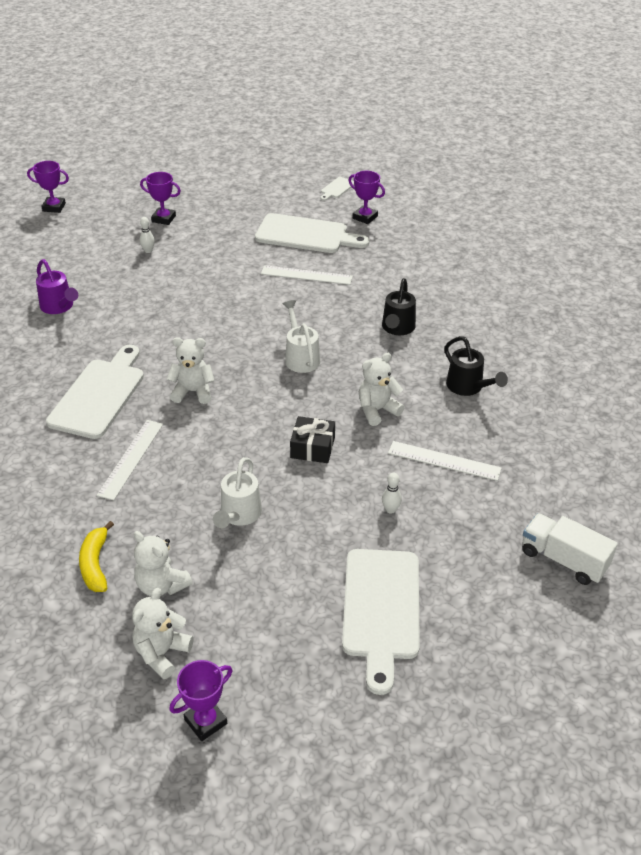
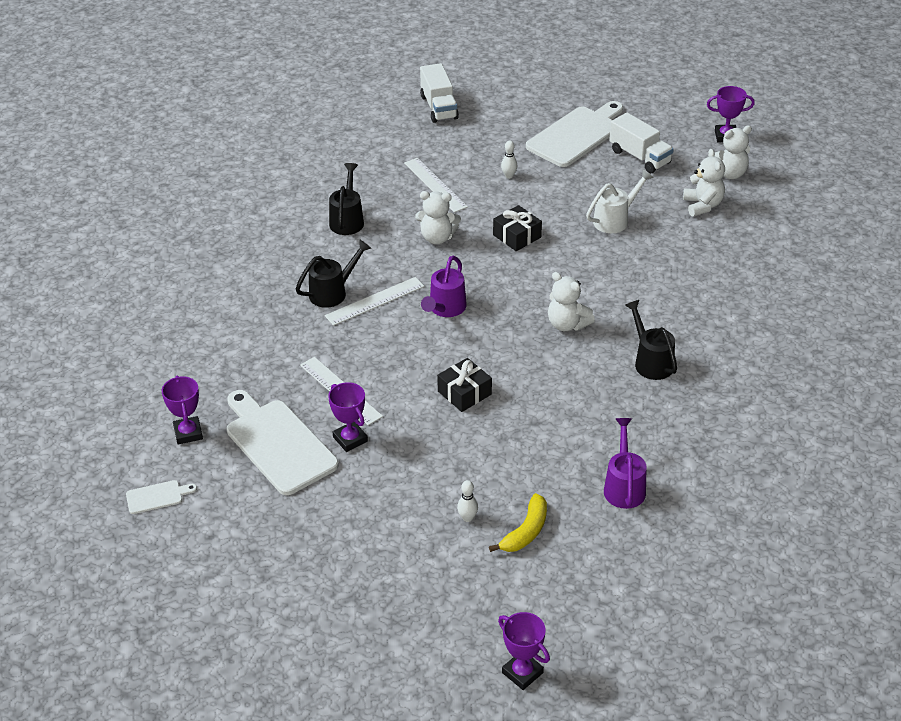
camera: 140 degrees left, 0 degrees up
white cutting board [46,345,144,439] -> black watering can [625,300,677,380]
yellow banana [79,521,114,592] -> yellow banana moved to [489,493,547,552]
white ruler [97,420,163,500] -> white ruler moved to [325,277,424,326]
purple trophy [140,172,181,225] -> purple trophy moved to [328,382,368,452]
white watering can [283,300,320,373] -> purple watering can [421,256,467,317]
none -> black gift [437,358,492,412]
none -> white truck [609,113,674,173]

